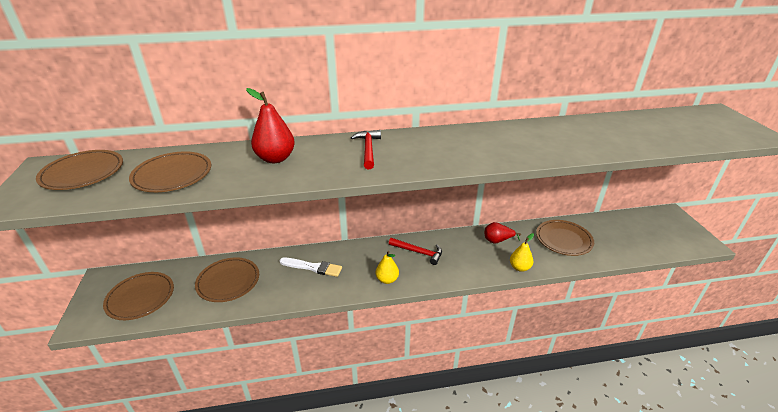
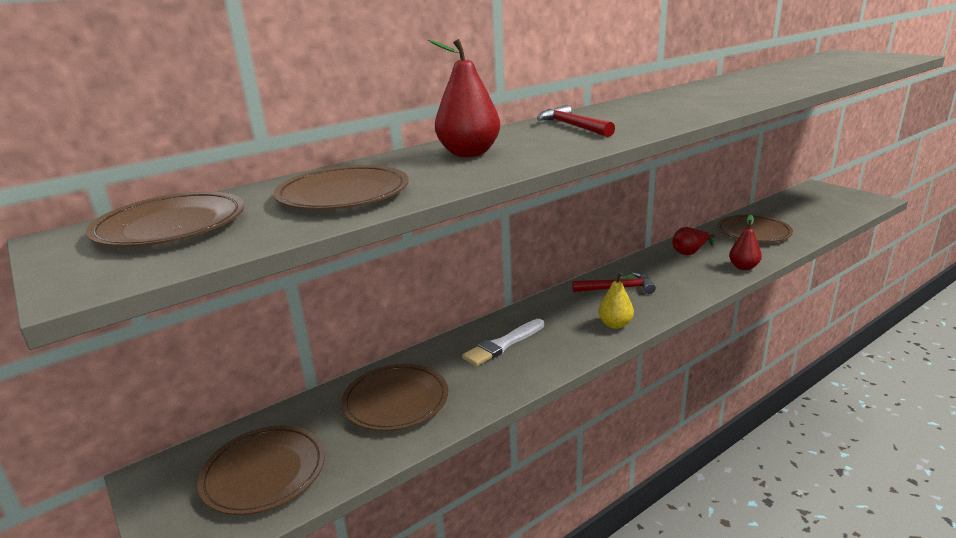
camera: 25 degrees left, 10 degrees down
white brush [279,258,342,277] -> white brush turned 150 degrees clockwise [462,319,544,366]
yellow pear [510,233,534,272] -> red pear [729,215,762,270]

